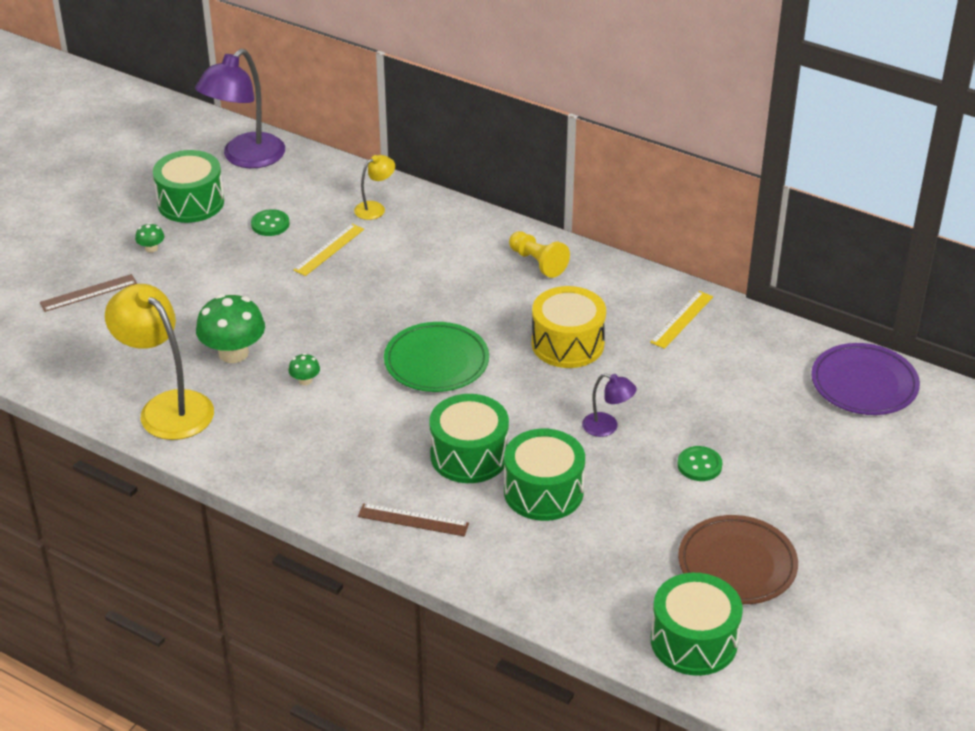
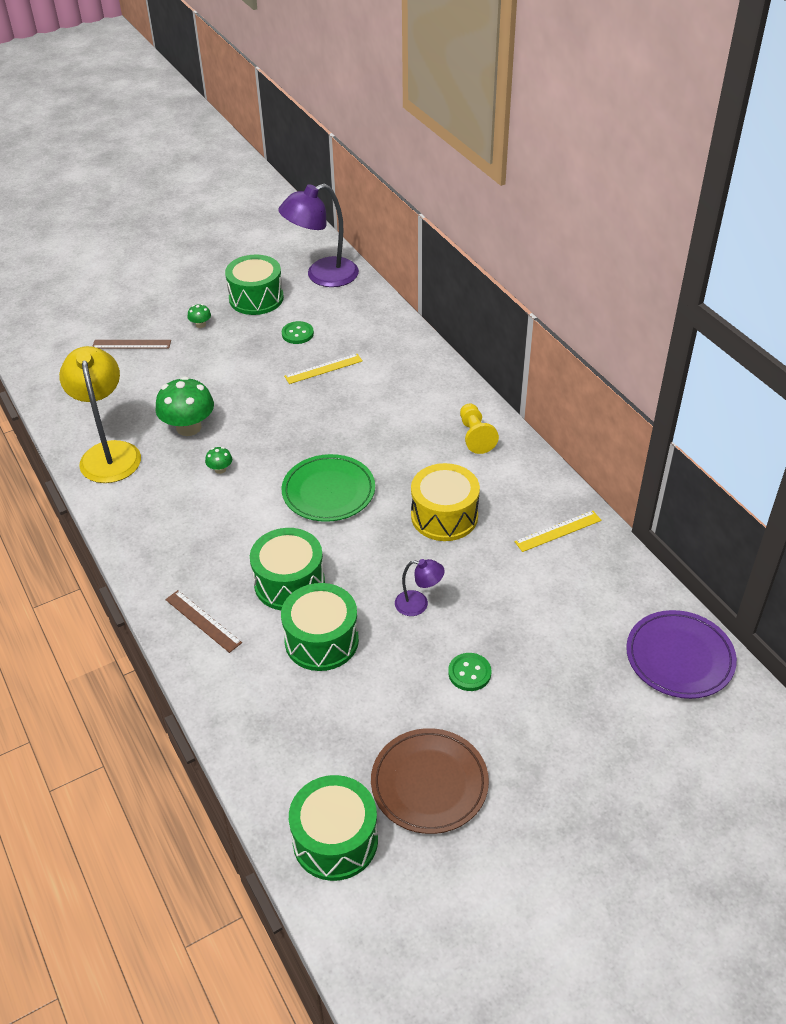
camera: 30 degrees right, 5 degrees up
yellow lamp [354,155,395,220] -> none
purple lamp [582,373,637,437] -> purple lamp turned 45 degrees counterclockwise [395,559,445,616]

